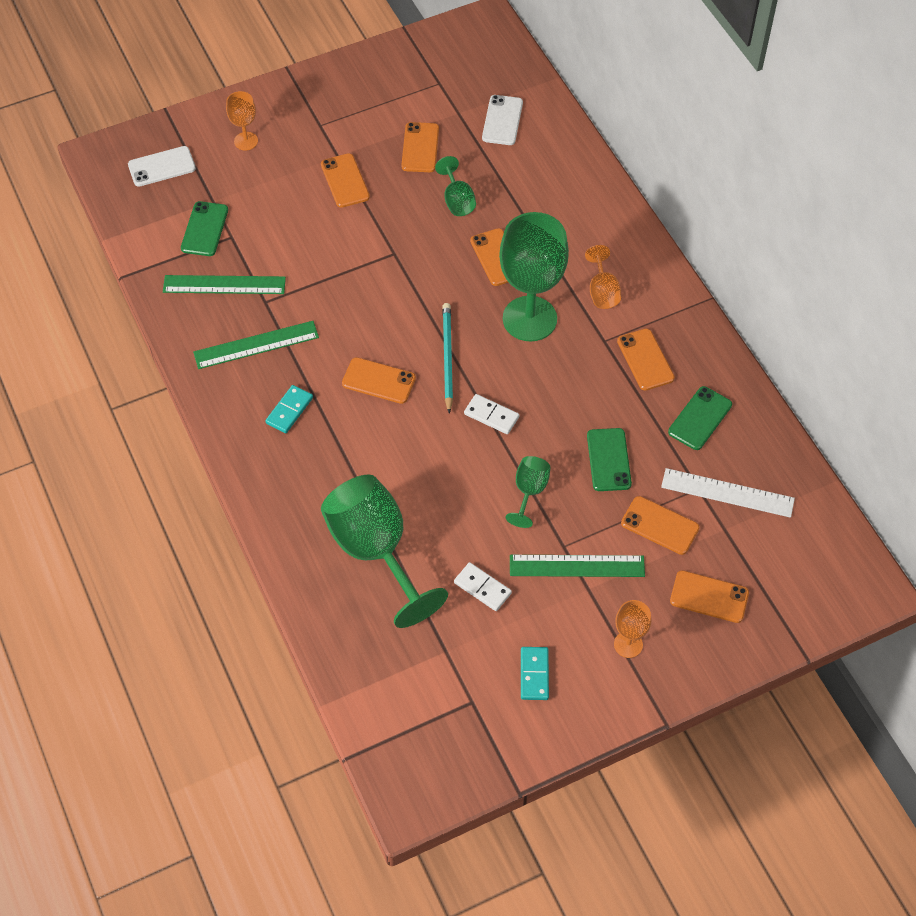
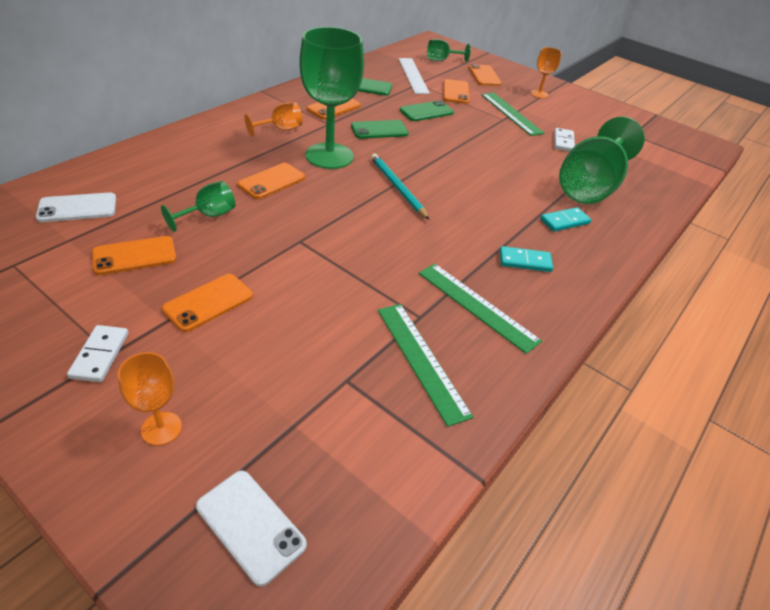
camera: 120 degrees left, 15 degrees down
green phone [181,201,228,256] -> green phone moved to [351,120,409,139]
orange phone [342,357,416,404] -> none
turquoise pencil [442,303,453,414] -> turquoise pencil turned 90 degrees clockwise [371,154,429,220]
white domino [464,394,519,434] -> white domino moved to [67,325,129,382]
green goblet [506,456,551,528] -> green goblet moved to [427,39,471,62]
turquoise domino [521,647,549,700] -> turquoise domino moved to [540,207,591,232]

